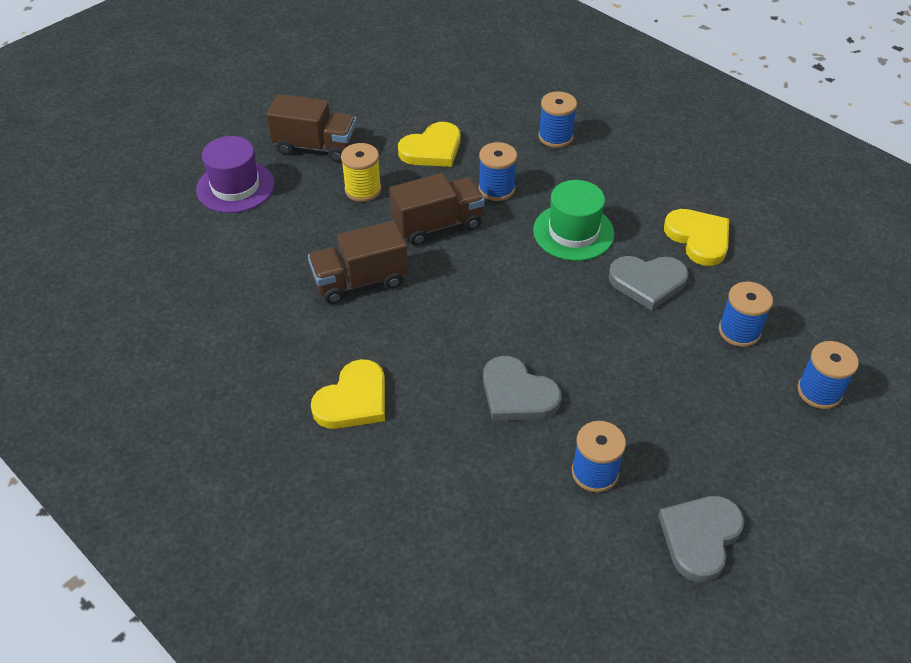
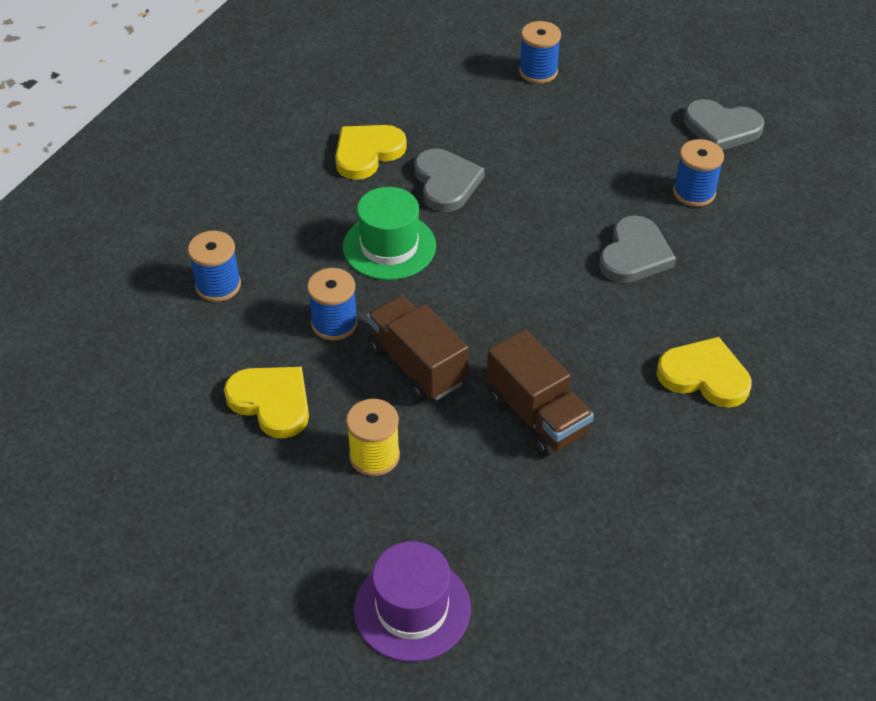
camera: 105 degrees left, 0 degrees up
brown truck [267,94,357,162] -> none
blue spool [719,282,773,347] -> none

